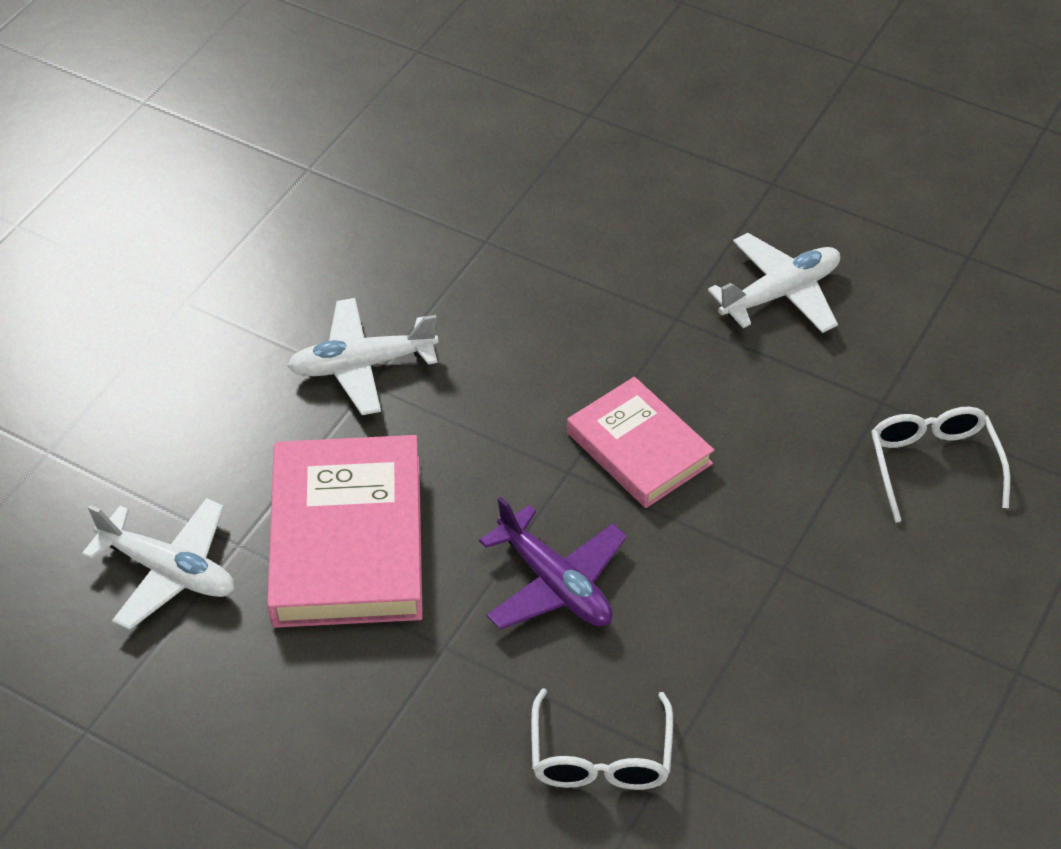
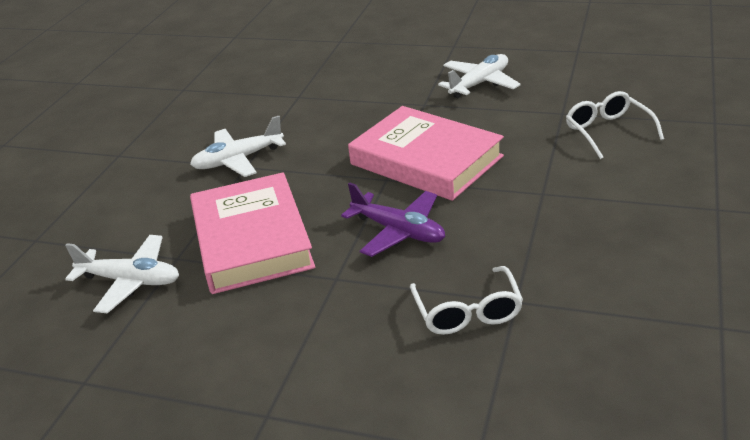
camera: 10 degrees left, 15 degrees down
pink book [567,377,714,508] -> pink book [348,106,504,201], size x1.59

